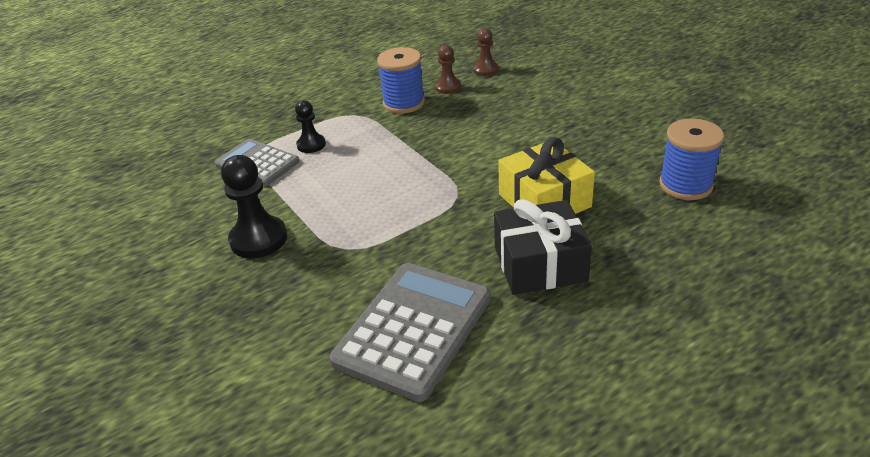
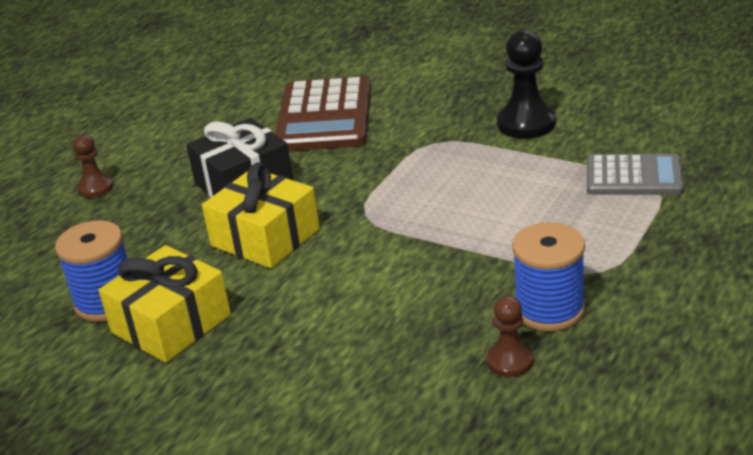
camera: 155 degrees right, 5 degrees down
black pawn [295,100,326,153] -> none
grey calculator [329,263,491,402] -> brown calculator [275,76,371,151]
brown pawn [473,28,499,76] -> brown pawn moved to [73,134,113,198]
none -> yellow gift [98,245,231,363]

